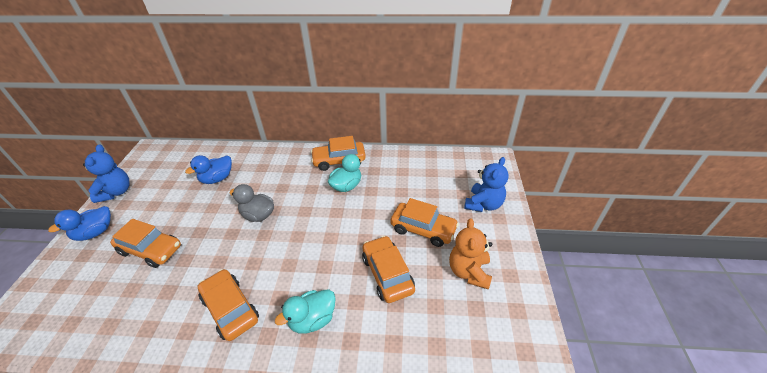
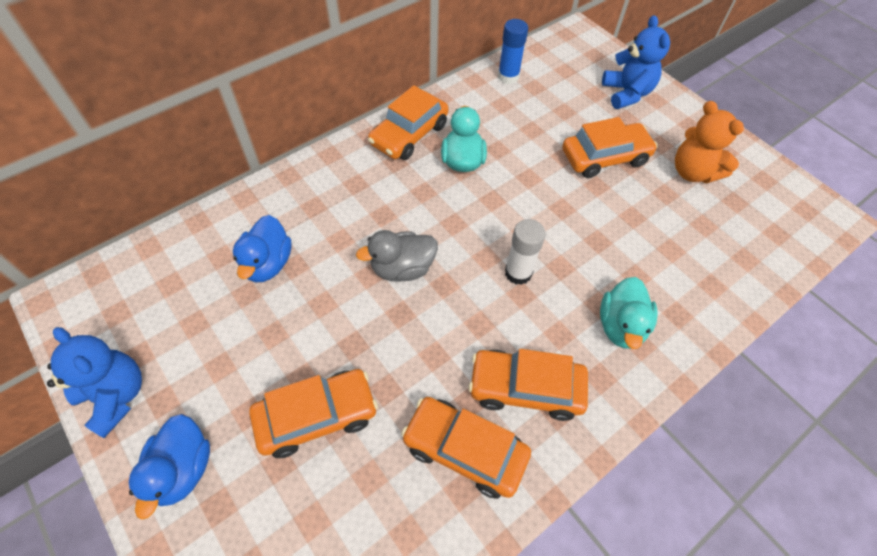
camera: 45 degrees left, 15 degrees up
orange car [362,236,415,303] -> orange car moved to [401,397,531,499]
none -> blue glue stick [498,19,528,84]
none -> white glue stick [505,219,546,285]

